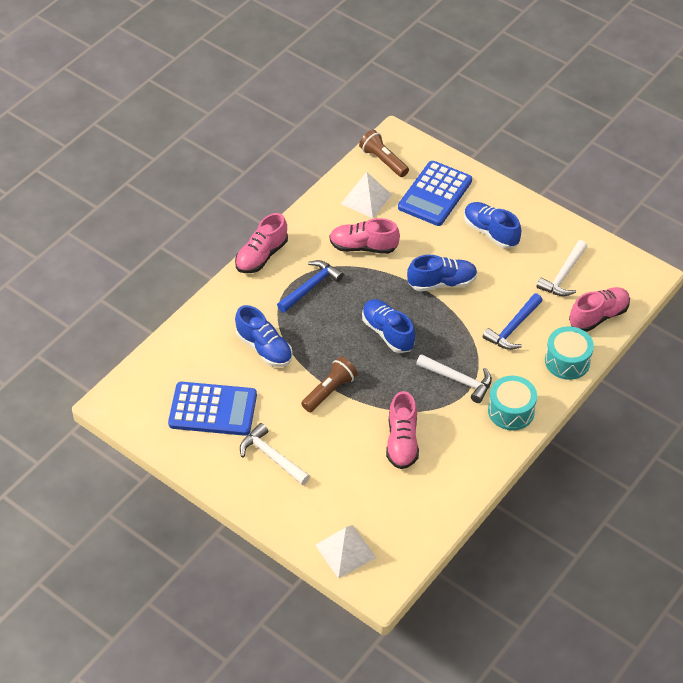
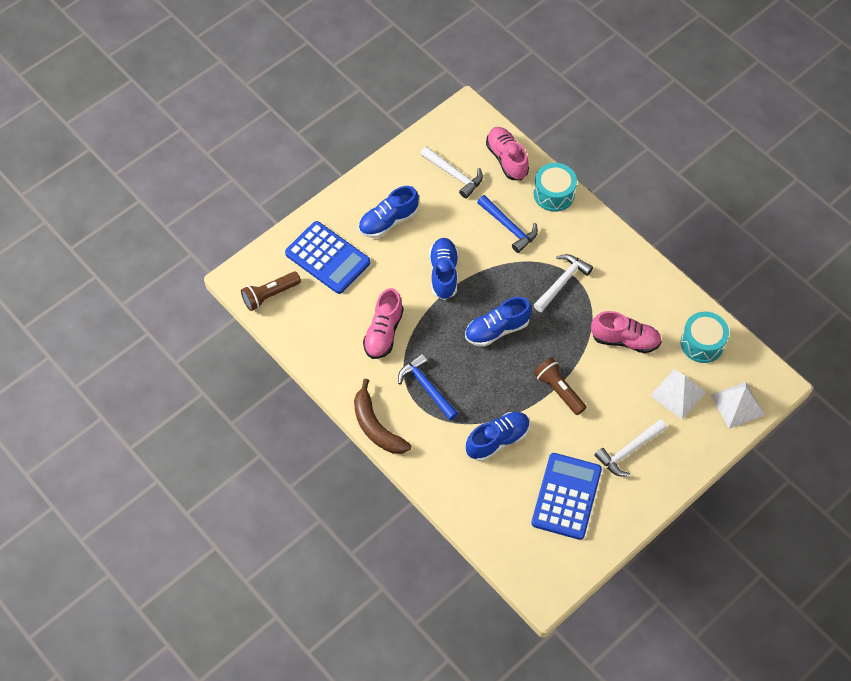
camera: 80 degrees left, 10 degrees up
pink shoe [235,213,288,273] -> brown banana [354,379,412,454]
white pyramid [341,172,392,218] -> white pyramid moved to [650,369,706,420]
turquoise drum [488,376,537,430] -> turquoise drum moved to [681,312,729,363]

